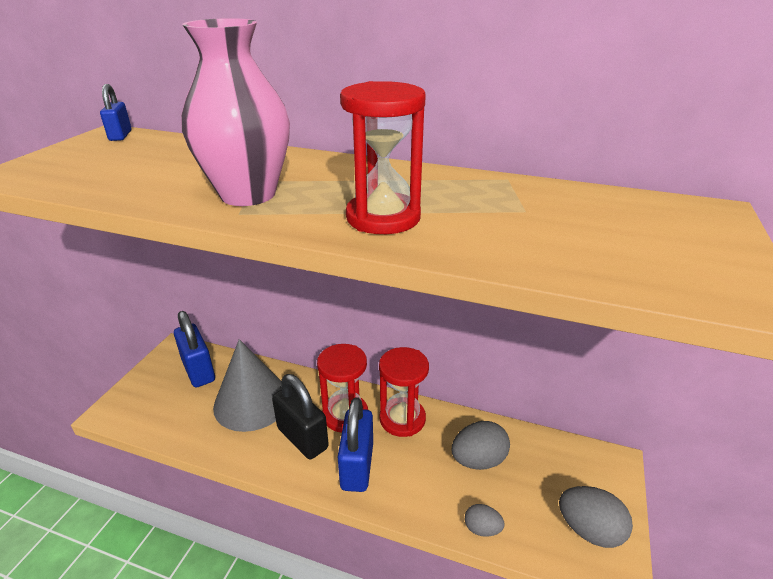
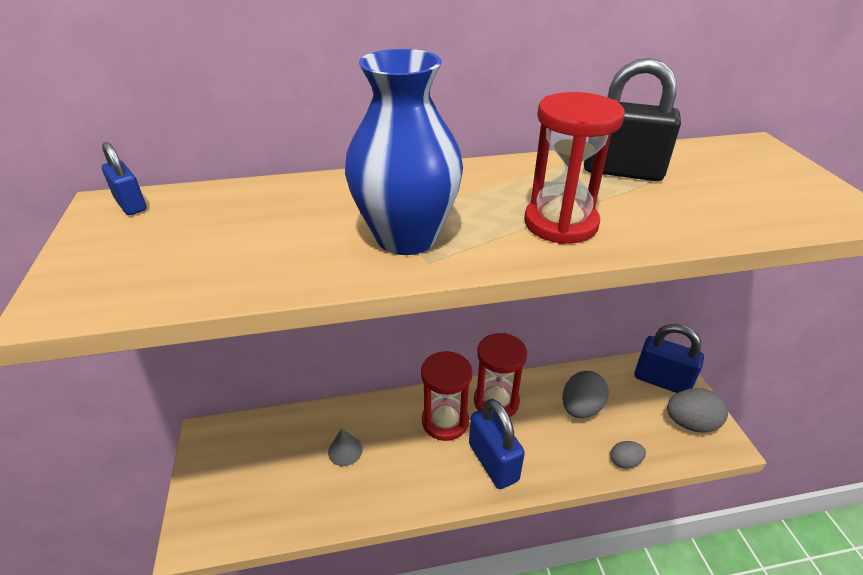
camera: 30 degrees left, 5 degrees up
blue padlock [174,311,215,387] -> blue padlock moved to [634,324,704,393]
pink vase [181,18,290,206] -> blue vase [345,49,463,255]
grey cone [213,339,282,432] -> grey cone [328,428,363,466], size x0.41
black padlock [272,374,329,459] -> black padlock moved to [584,58,681,181]

